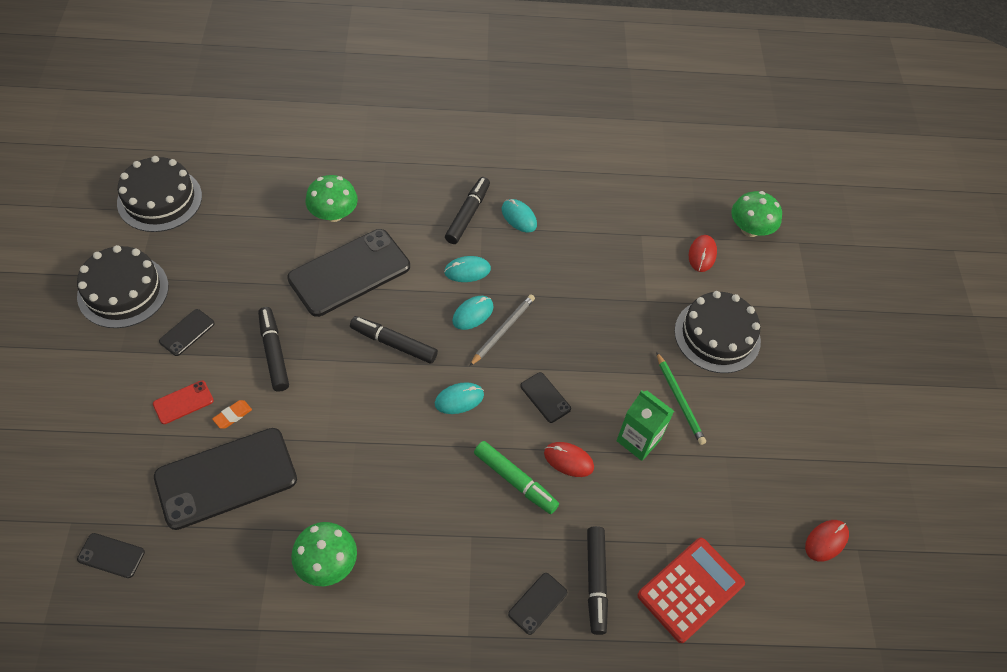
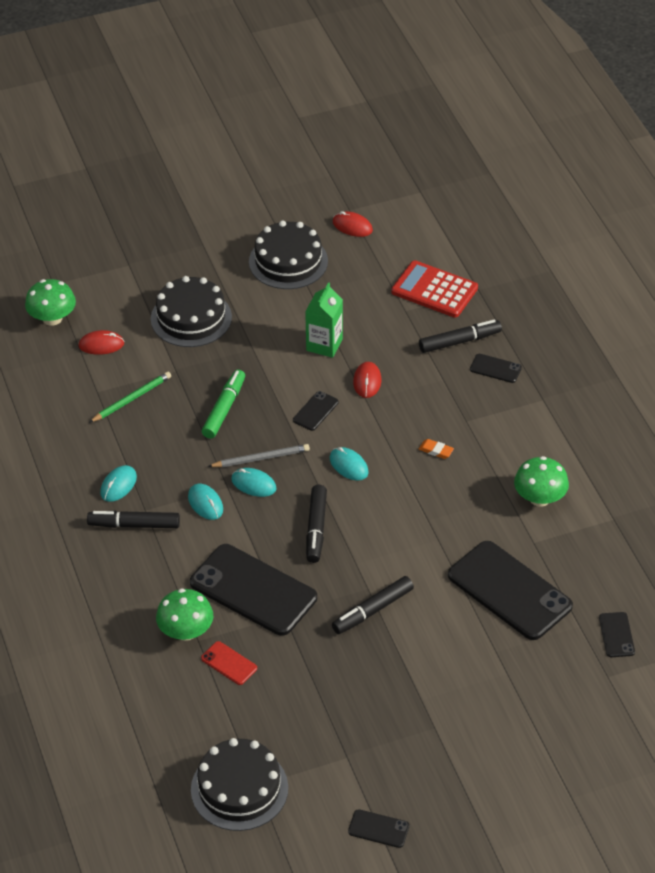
camera: 105 degrees left, 10 degrees down
black cake [77,245,169,328] -> black cake moved to [249,220,328,289]
red phone [153,380,214,424] -> red phone moved to [201,641,257,685]
black phone [159,309,215,356] -> black phone moved to [348,809,410,848]
orange eraser [212,400,252,429] -> orange eraser moved to [419,439,454,459]
grey pencil [470,294,535,366] -> grey pencil turned 150 degrees clockwise [208,444,310,467]
green marker [474,441,559,514] -> green marker moved to [202,370,245,439]
green pencil [656,352,706,445] -> green pencil moved to [89,372,171,423]

